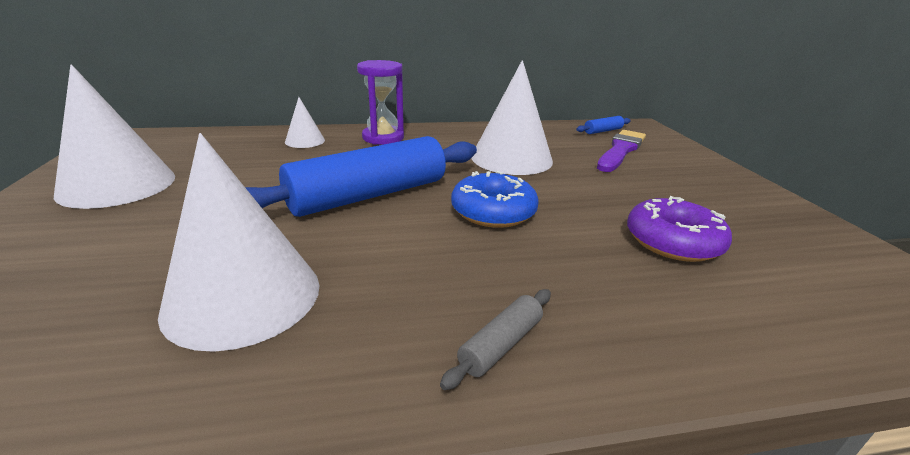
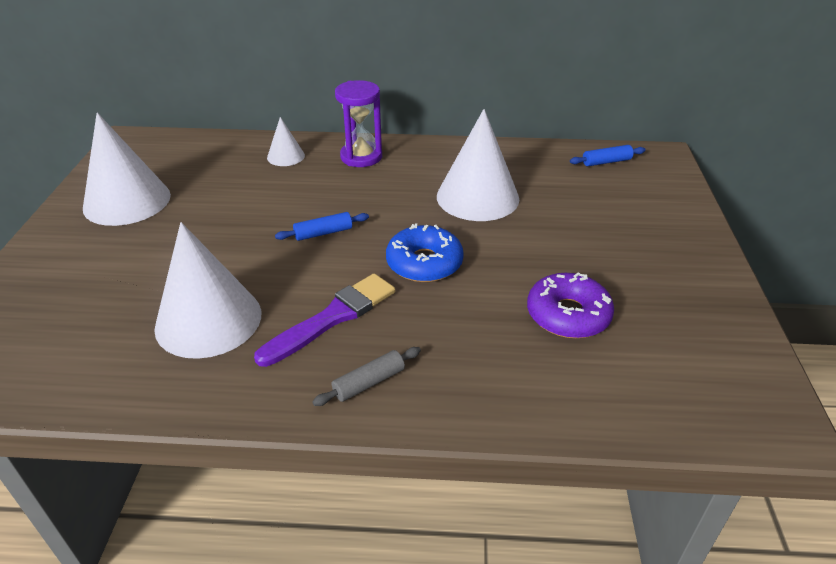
camera: 15 degrees right, 10 degrees up
blue rolling pin [245,136,477,217] -> blue rolling pin [275,212,369,241], size x0.41
purple brush [597,130,646,172] -> purple brush moved to [254,273,395,367]

